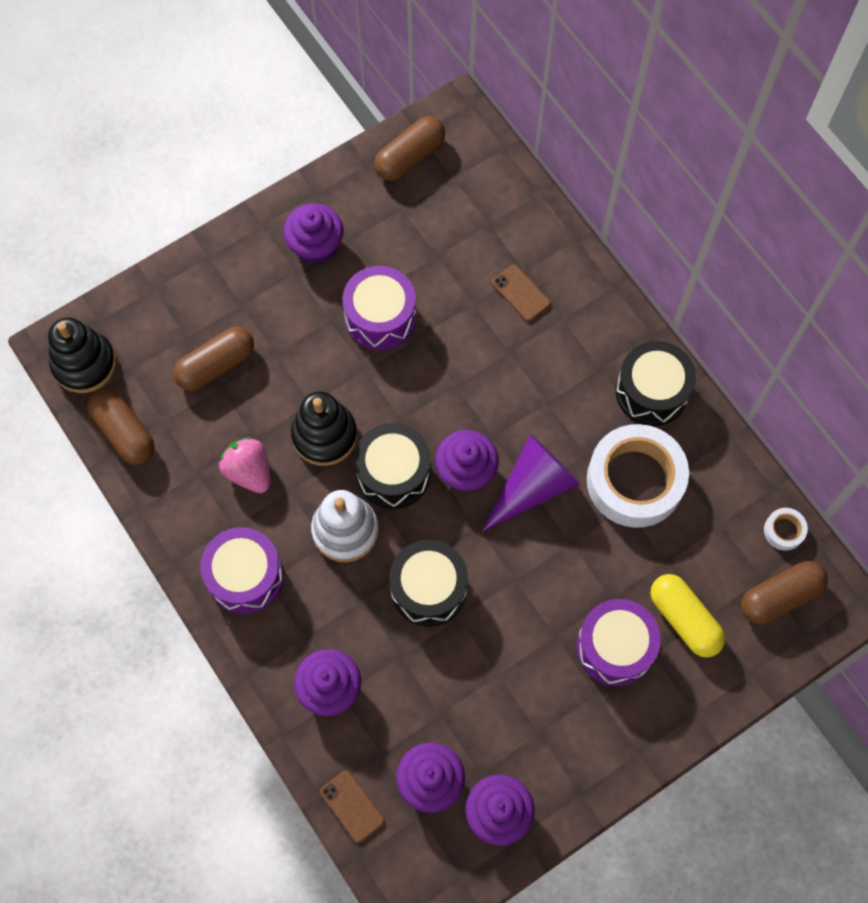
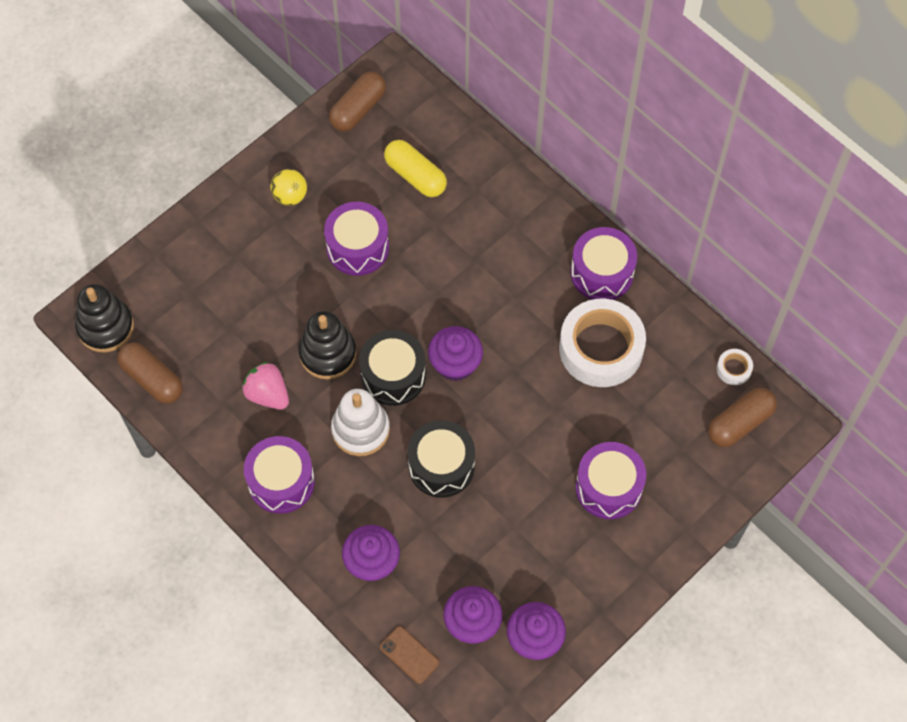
camera: 10 degrees left, 5 degrees down
brown capsule [173,327,254,391] -> none
purple cupcake [283,203,344,264] -> yellow ball [270,169,307,206]
purple cone [482,434,580,532] -> none
brown phone [492,264,551,322] -> none
black drum [616,341,696,426] -> purple drum [571,227,637,300]
yellow capsule [650,574,725,657] -> yellow capsule moved to [384,140,447,197]

